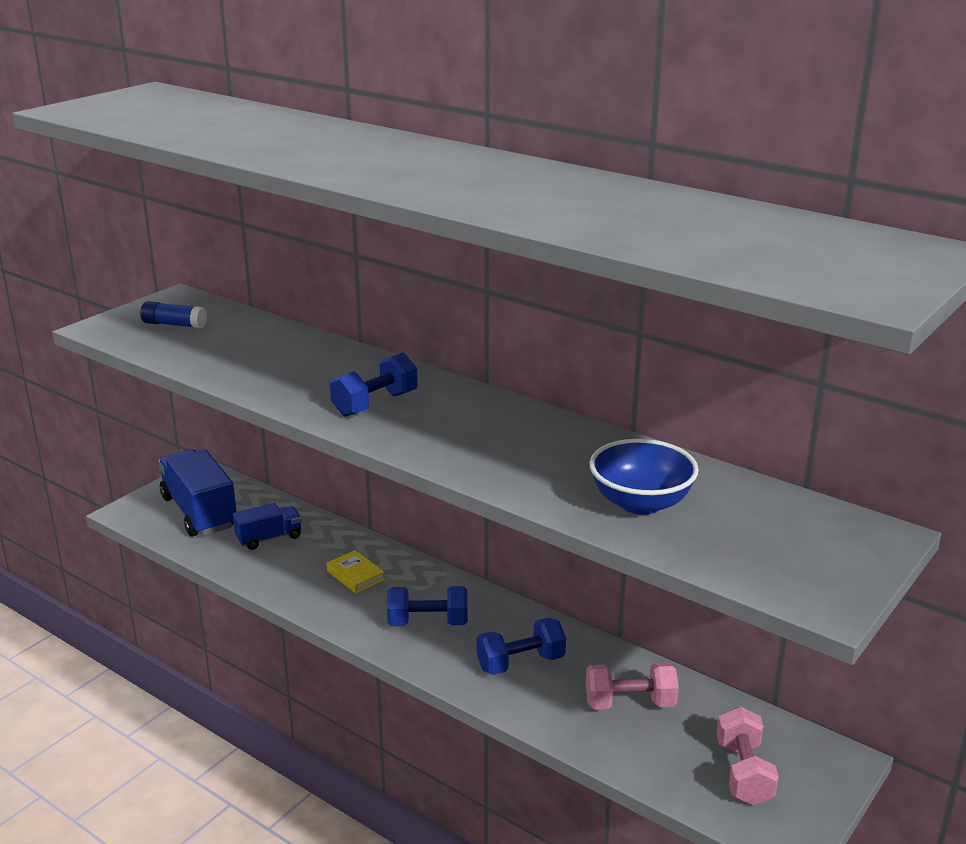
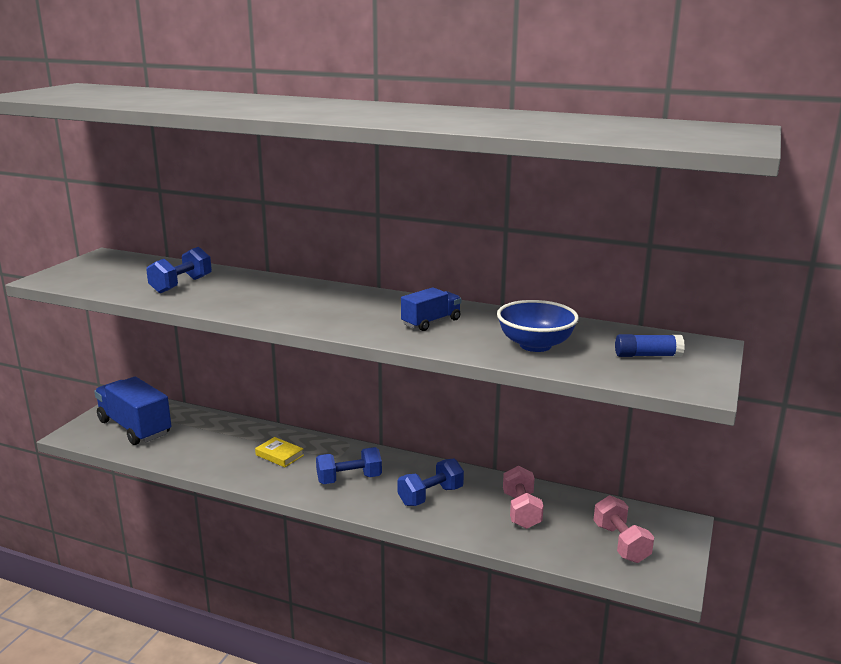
camera: 15 degrees left, 5 degrees down
blue glue stick [140,301,207,328] -> blue glue stick moved to [615,334,685,357]
blue truck [233,503,302,550] -> blue truck moved to [401,287,461,331]
blue dumbbell [330,353,418,417] -> blue dumbbell moved to [146,247,212,293]
pink dumbbell [586,662,679,710] -> pink dumbbell turned 75 degrees counterclockwise [503,466,544,529]

